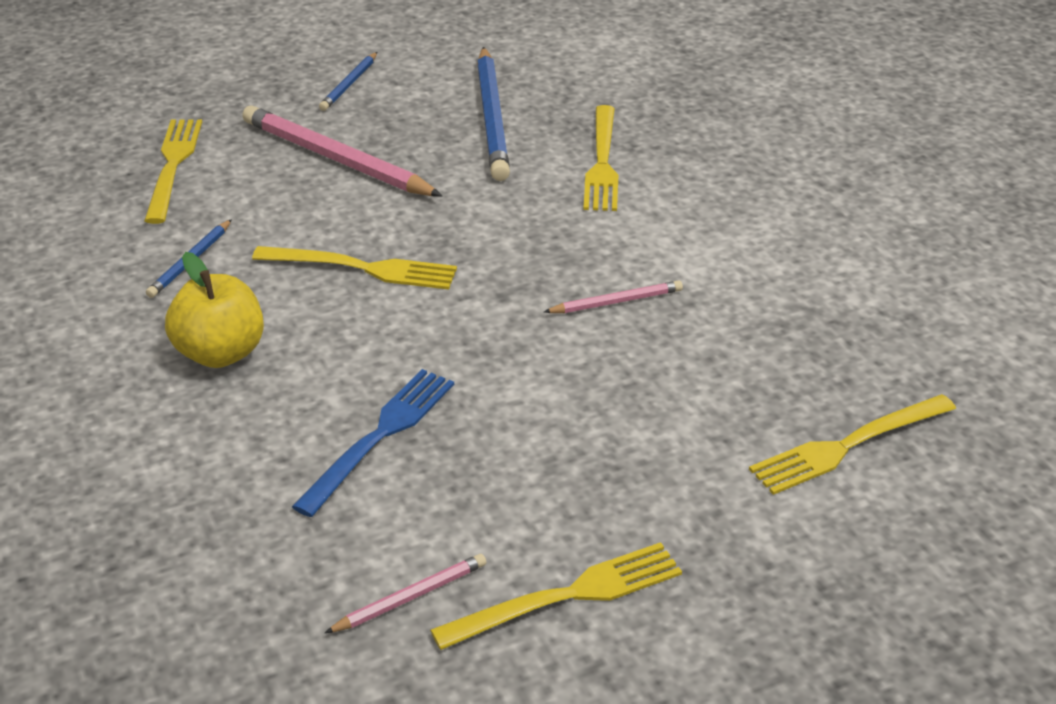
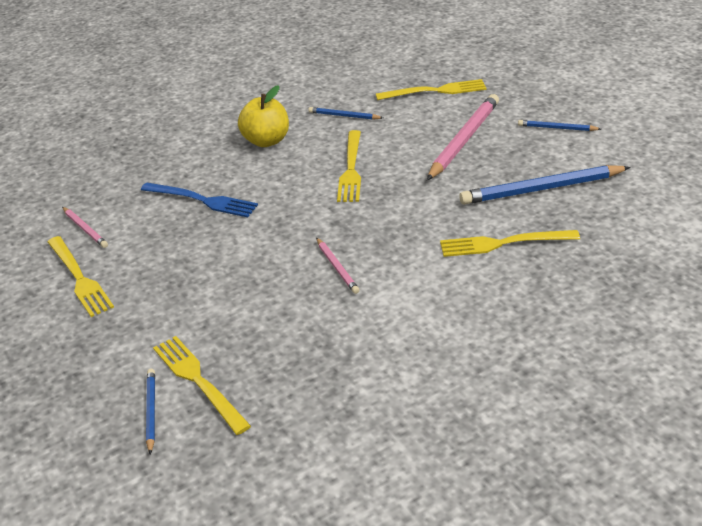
camera: 85 degrees right, 0 degrees up
none -> blue pencil [146,369,155,454]

